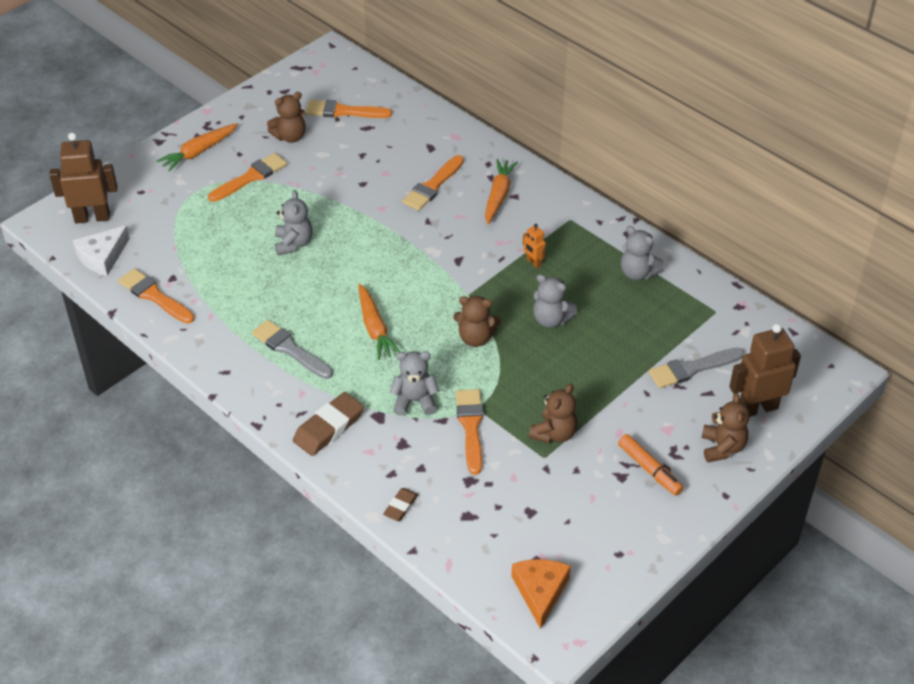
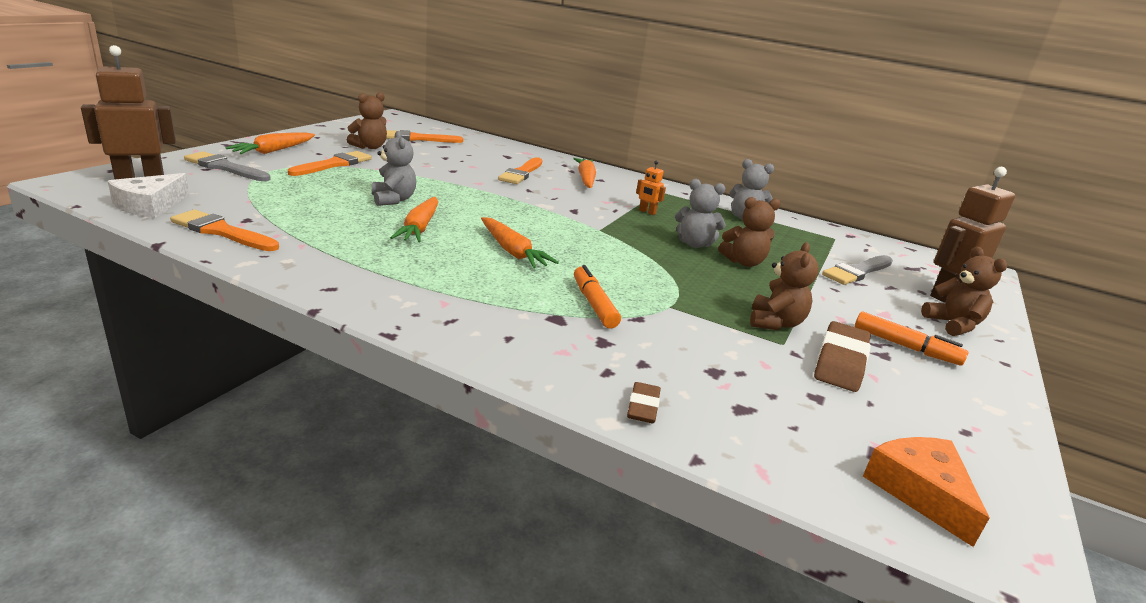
camera: 20 degrees left, 20 degrees down
grey brush [252,320,333,379] -> grey brush moved to [184,151,271,181]
brown eraser [293,392,364,456] -> brown eraser moved to [814,321,871,392]
grey teddy bear [389,351,439,416] -> orange marker [574,265,621,329]
brown teddy bear [453,296,501,347] -> brown teddy bear moved to [718,197,781,267]
orange brush [456,389,483,475] -> none
none -> orange carrot [390,197,438,242]

